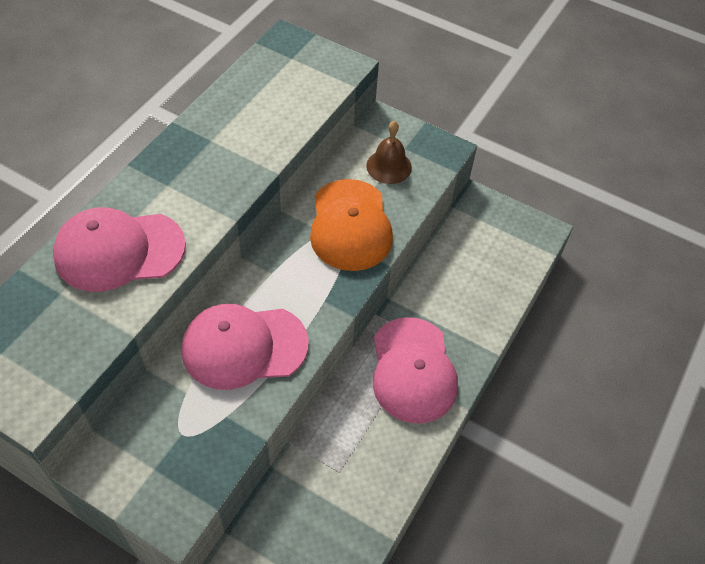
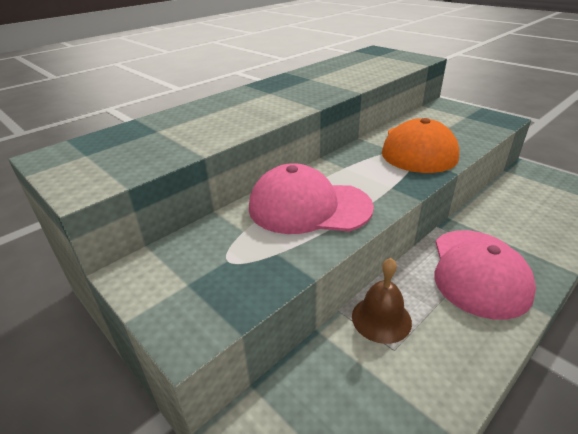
camera: 20 degrees right, 20 degrees down
pink cap [53,208,186,292] -> none
brown bell [366,121,412,184] -> brown bell moved to [352,258,412,344]

